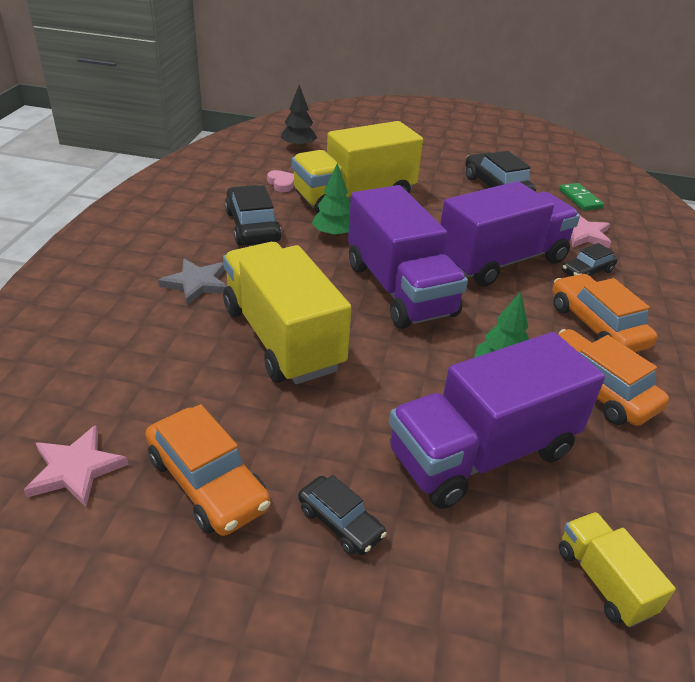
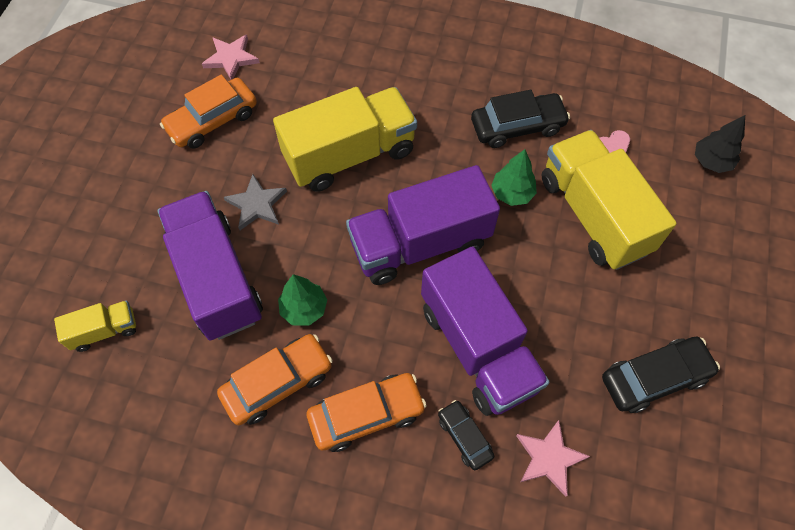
camera: 95 degrees right, 25 degrees up
grey star [158,259,227,305] -> grey star moved to [224,174,287,230]
black car [298,475,387,555] -> none
green domino [559,183,604,211] -> none

